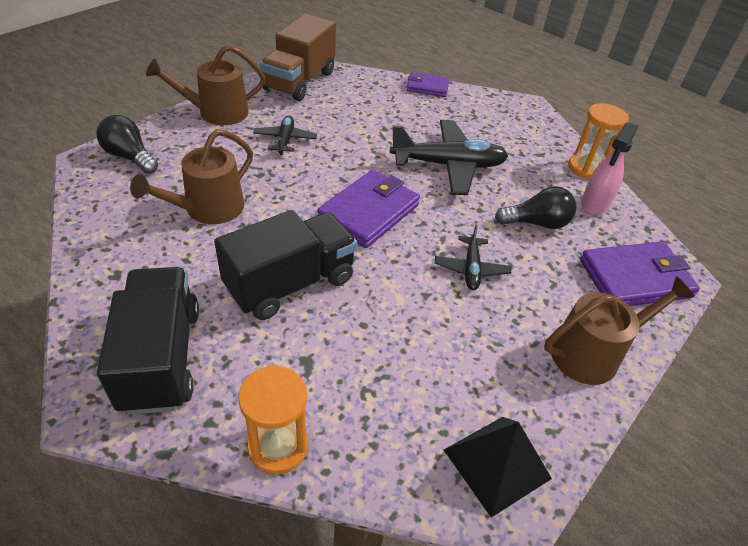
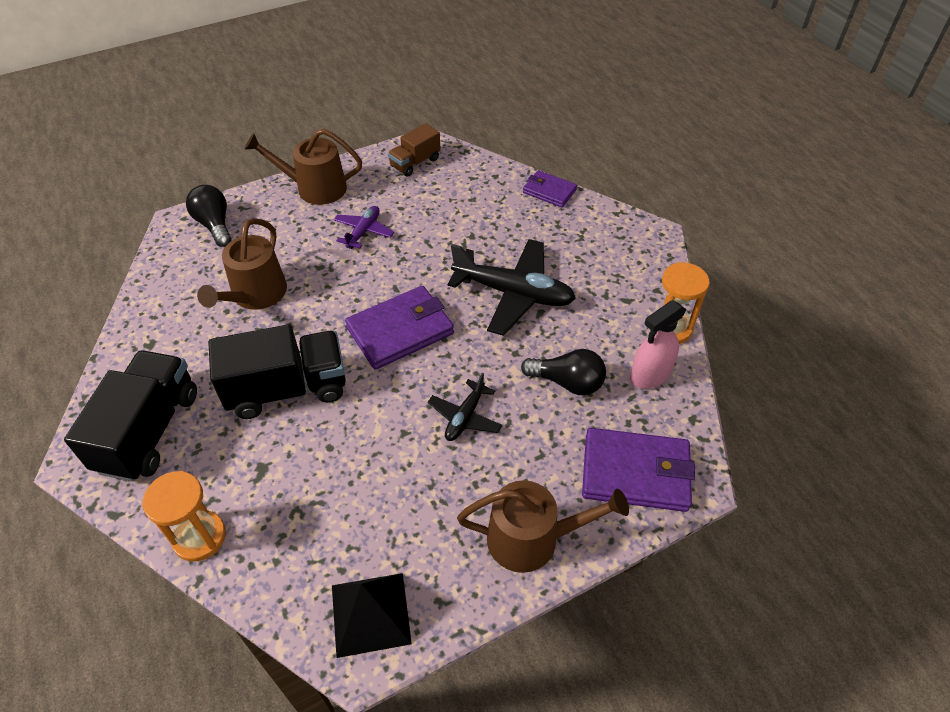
camera: 25 degrees right, 5 degrees up
brown watering can [130,129,253,224] -> brown watering can turned 45 degrees counterclockwise [197,218,287,310]
black plane [253,115,317,155] -> purple plane [333,206,394,249]
brown truck [260,14,336,101] -> brown truck [388,123,441,177], size x0.56

